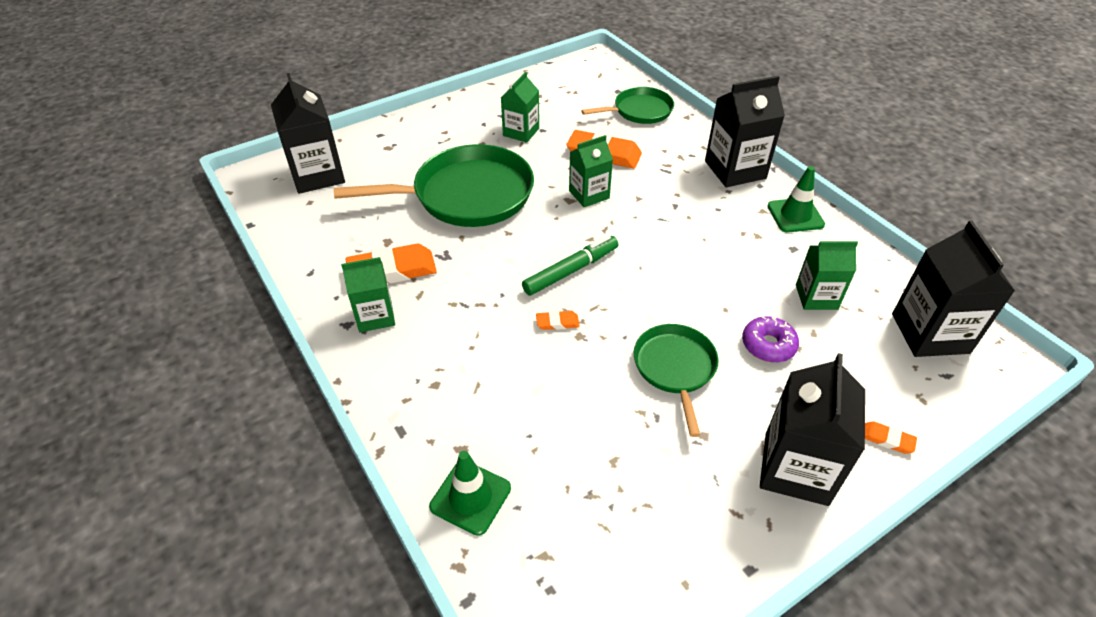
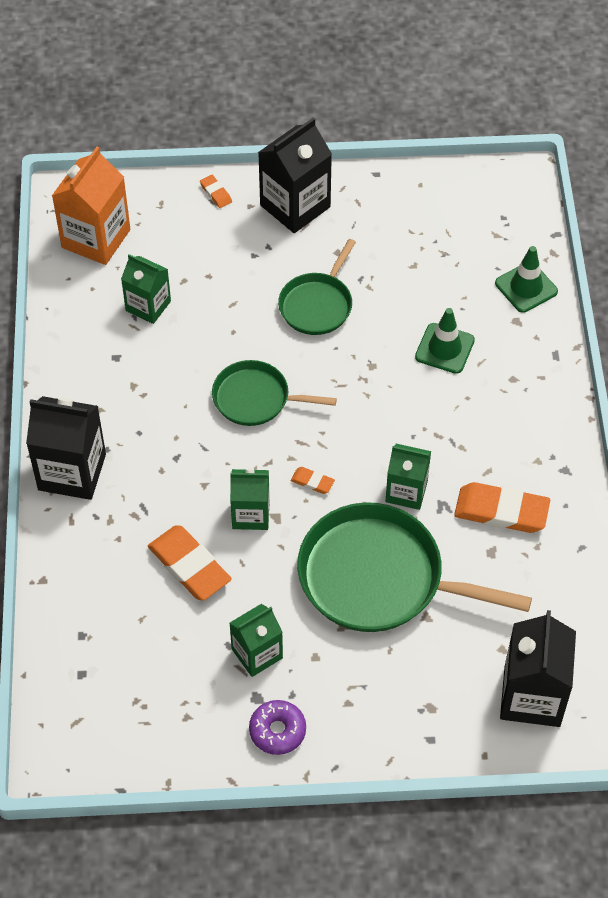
camera: 150 degrees left, 10 degrees up
green carton [341,257,395,332] -> green carton moved to [385,444,431,510]
green marker [522,235,618,296] -> none
orange eraser [536,311,580,330] -> orange eraser moved to [291,467,335,494]
green pan [581,87,674,124] -> green pan moved to [212,360,337,426]
purple donut [742,316,799,363] -> purple donut moved to [249,700,306,755]
green traffic cone [768,166,825,233] -> green traffic cone moved to [415,308,475,374]
black carton [892,221,1015,357] -> orange carton [52,146,130,265]

